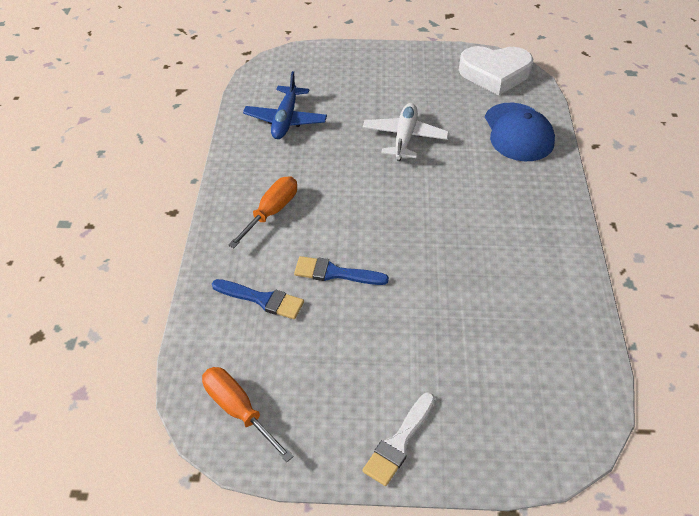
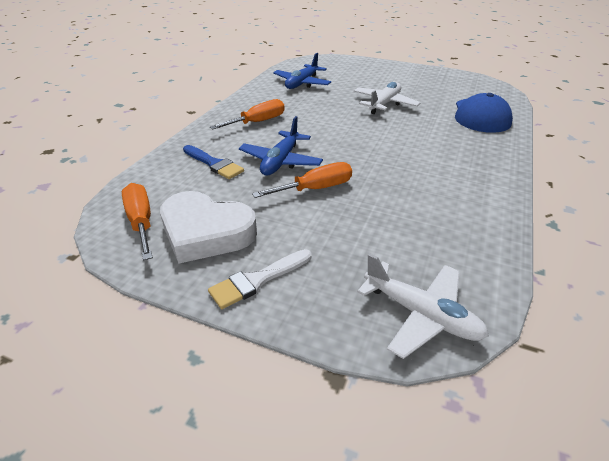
camera: 20 degrees right, 10 degrees down
blue brush [294,256,389,285] -> blue plane [239,116,323,175]
white heart [459,46,533,95] -> white heart moved to [160,191,257,264]
none -> orange screwdriver [252,162,352,198]
none -> white plane [357,253,489,359]

